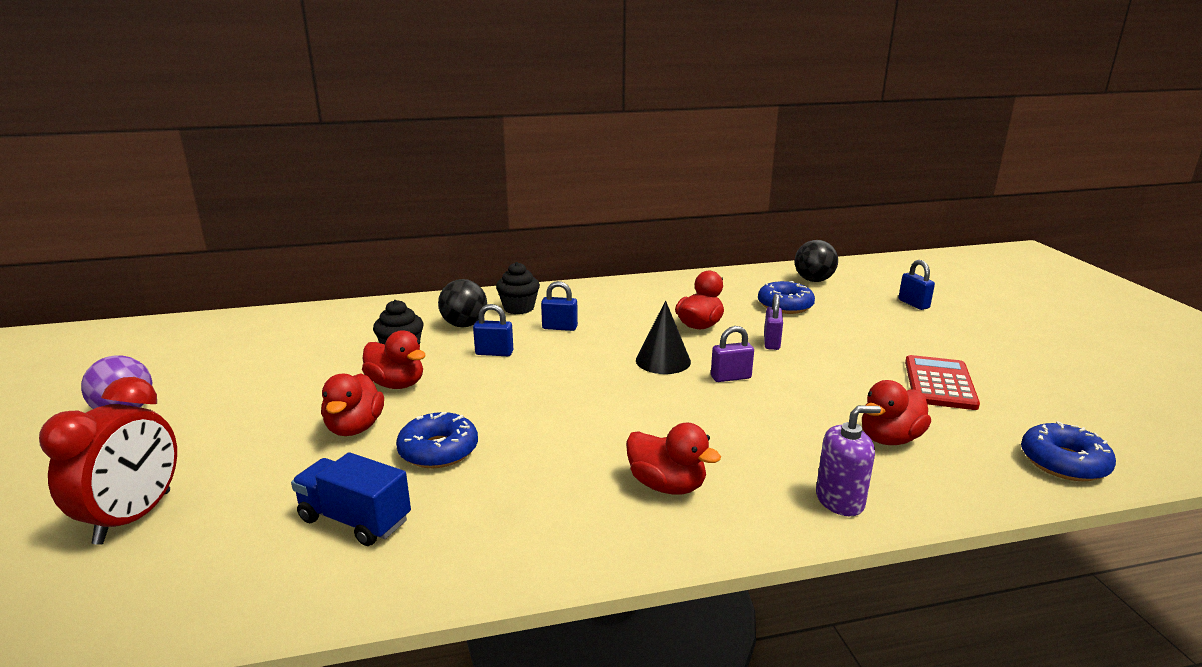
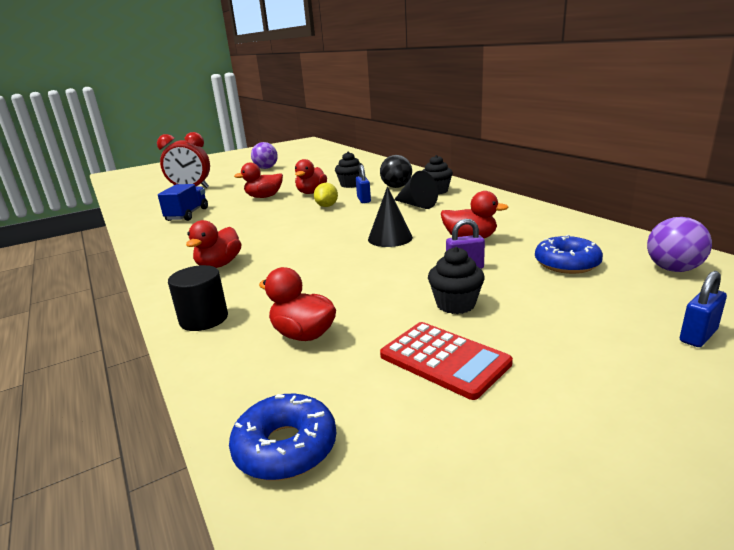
camera: 75 degrees right, 0 degrees up
blue donut [396,412,478,468] -> none
blue padlock [541,281,578,331] -> black cone [394,171,438,209]
purple padlock [711,326,754,382] -> none
black ball [795,240,838,282] -> purple ball [647,217,712,272]
purple soap dispenser [816,406,881,516] -> black cylinder [168,265,228,331]
red calculator [905,355,980,410] -> red calculator turned 45 degrees clockwise [380,322,513,400]
none -> yellow lemon [314,183,338,207]
none -> black cupcake [428,247,485,314]

